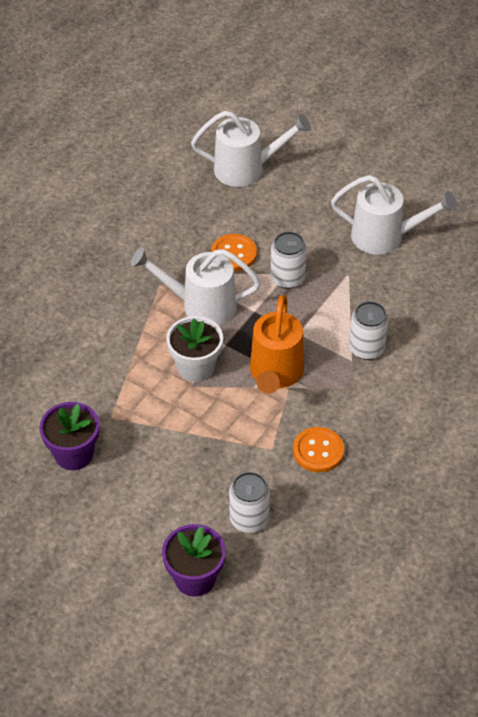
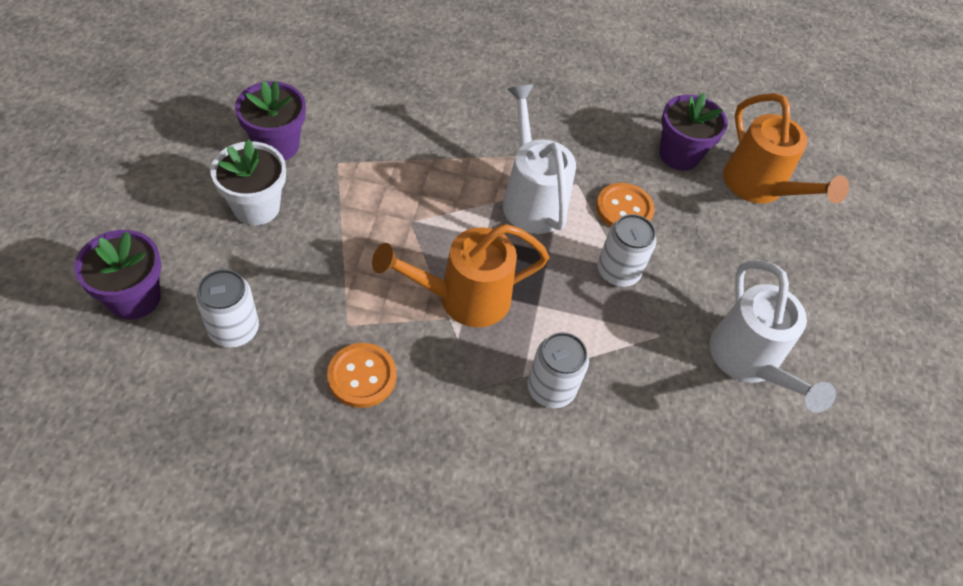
camera: 60 degrees right, 5 degrees up
white flower pot [166,316,223,382] -> white flower pot moved to [210,139,286,225]
white watering can [191,111,311,187] -> orange watering can [723,93,849,203]
none -> purple flower pot [659,93,728,170]

